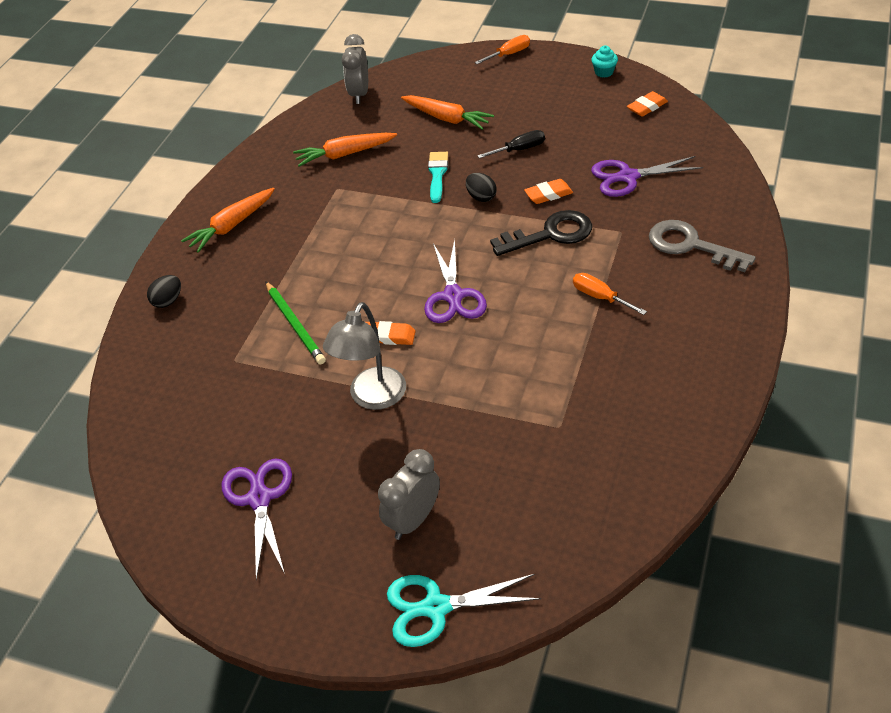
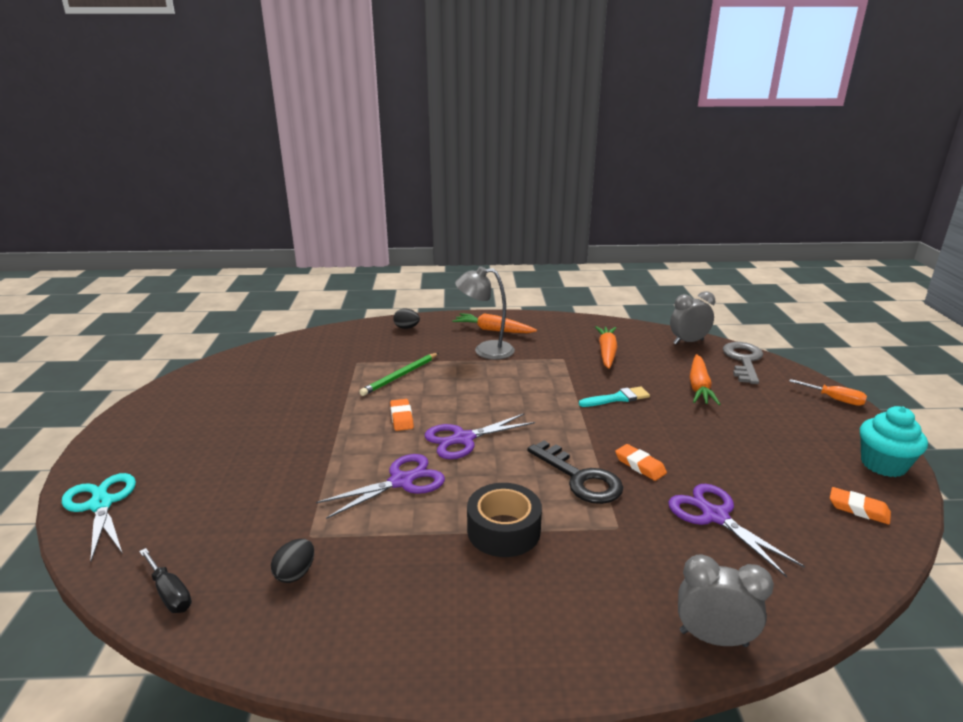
camera: 65 degrees right, 20 degrees down
purple scissors [221,458,292,580] -> purple scissors moved to [316,454,445,519]
orange carrot [293,133,397,167] -> orange carrot turned 45 degrees clockwise [595,326,618,369]
grey lamp [323,302,406,410] -> grey lamp moved to [455,266,515,360]
grey clock [378,449,440,540] -> grey clock moved to [678,554,774,647]
black egg [466,173,497,202] -> black egg moved to [271,539,314,583]
black screwdriver [477,130,545,158] -> black screwdriver moved to [139,548,192,613]
orange screwdriver [573,273,647,315] -> black tape [467,483,542,557]
turquoise cupcake [591,45,618,78] -> turquoise cupcake [860,406,928,477], size x1.82
grey key [649,220,756,272] -> grey key moved to [723,342,763,384]

